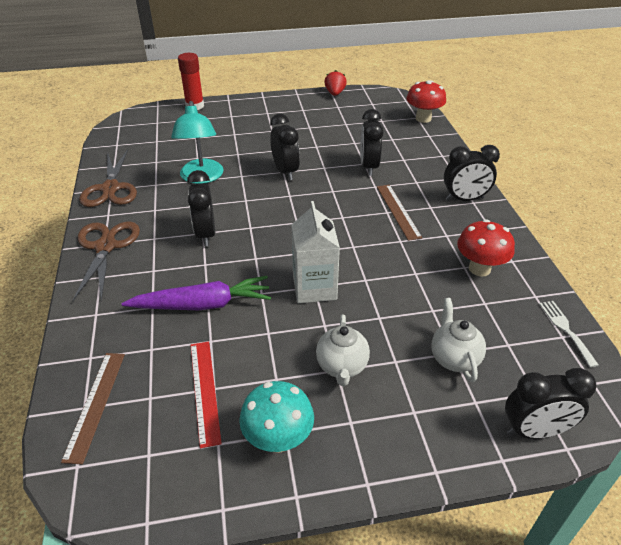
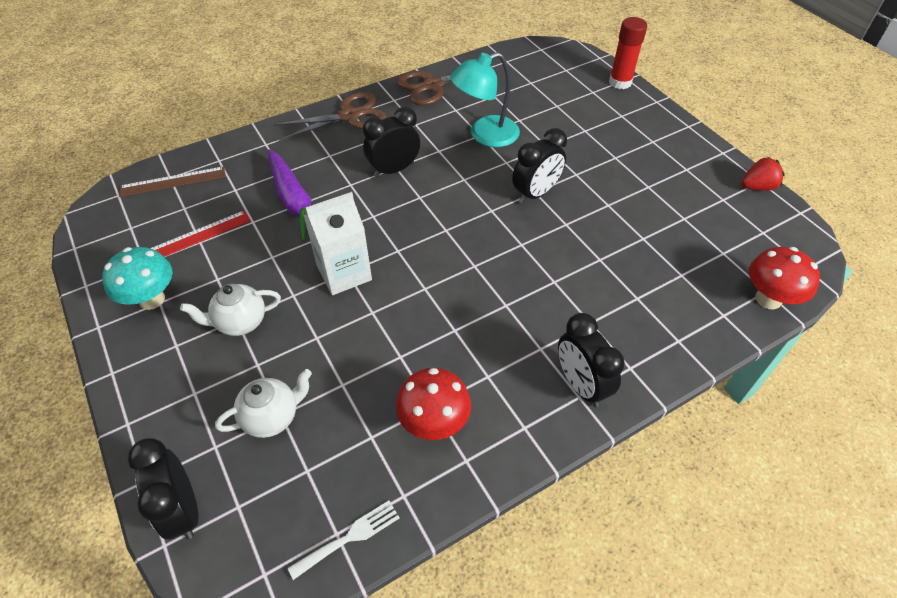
camera: 70 degrees right, 10 degrees up
black clock [360,109,384,176] -> none
brown ruler [377,185,422,241] -> none

